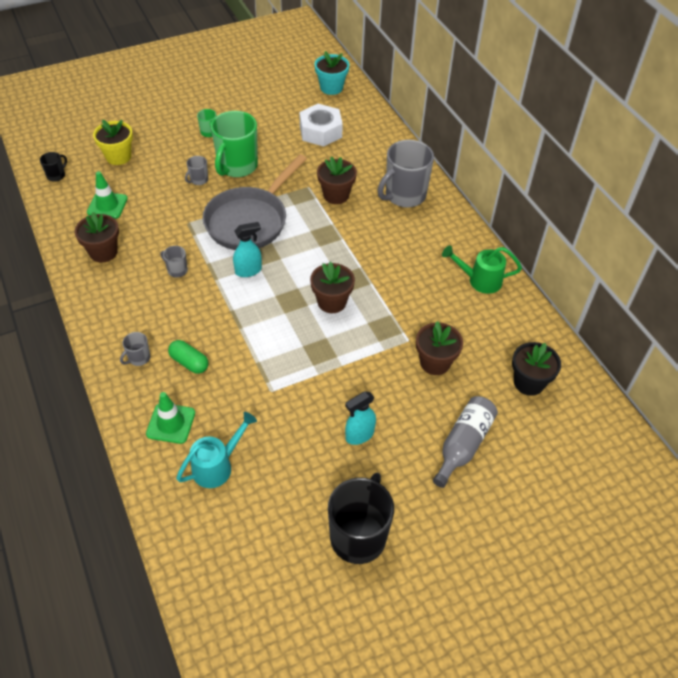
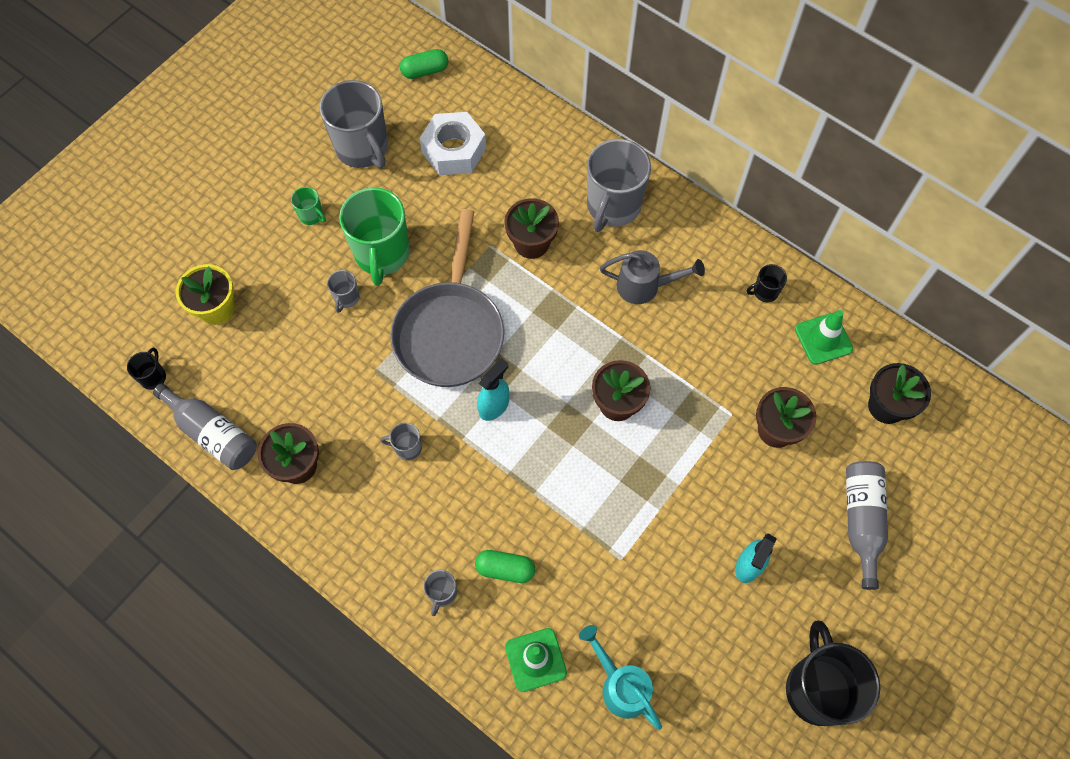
camera: 25 degrees left, 15 degrees up
green traffic cone [87,171,128,219] -> green traffic cone moved to [795,310,853,365]
turquoise watering can [176,412,257,488] -> turquoise watering can turned 60 degrees counterclockwise [579,625,662,730]
turquoise flower pot [315,51,349,95] -> green capsule [400,49,448,79]
green watering can [442,246,522,294] -> black mug [746,264,787,302]
none -> grey bottle [153,383,256,470]
none -> grey mug [320,80,388,168]
none -> grey watering can [600,250,705,304]

